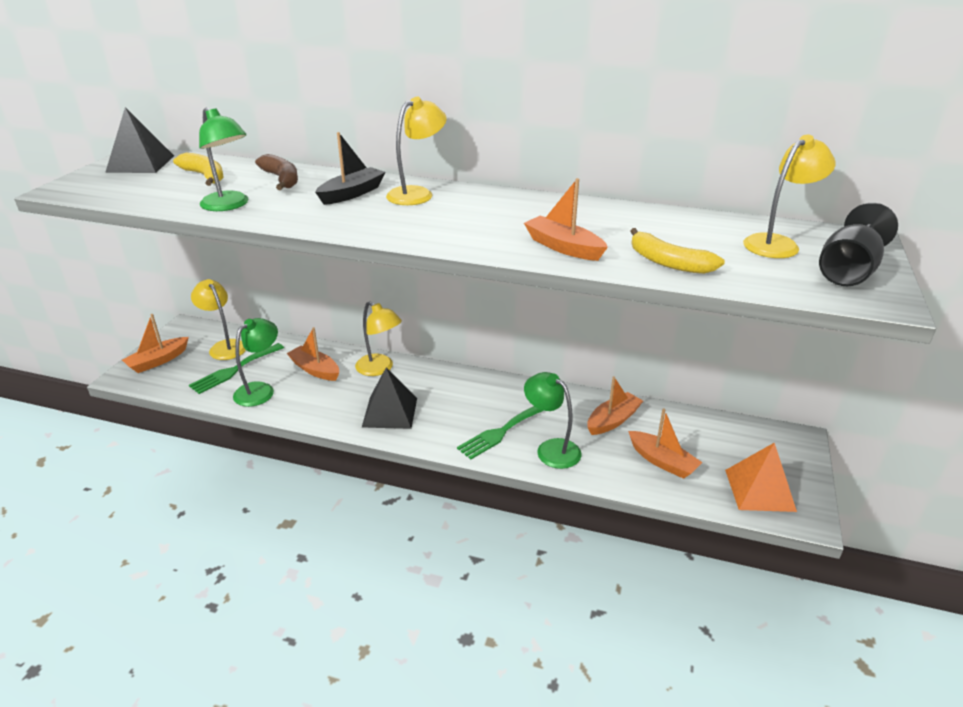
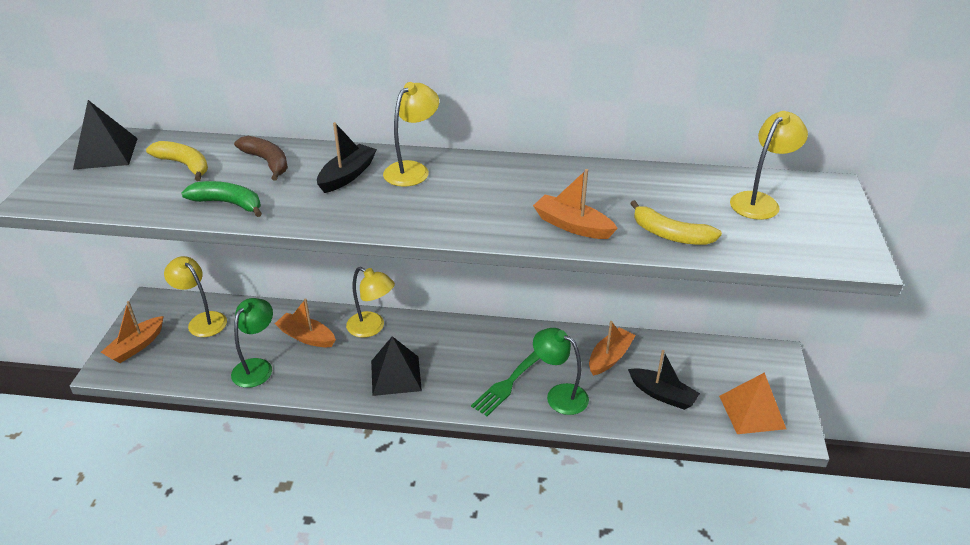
camera: 10 degrees left, 5 degrees up
green fork [189,343,284,394] -> none
green lamp [199,107,248,211] -> green banana [181,181,262,217]
orange boat [628,409,703,479] -> black boat [628,350,700,410]
black goblet [819,203,898,286] -> none

